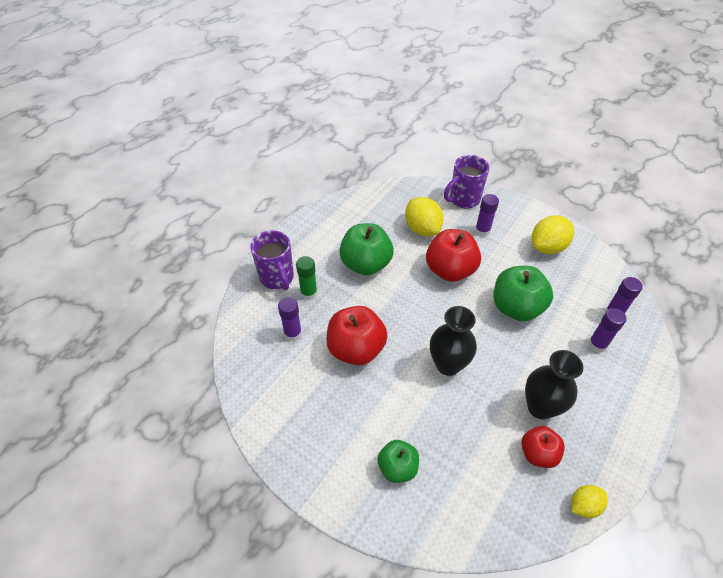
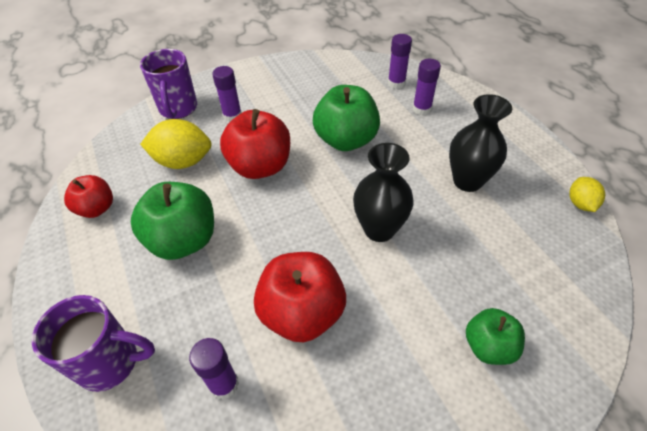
camera: 60 degrees left, 0 degrees up
green glue stick [296,256,317,300] -> none
red apple [521,426,565,468] -> red apple moved to [64,175,113,218]
yellow lemon [532,215,574,254] -> none

